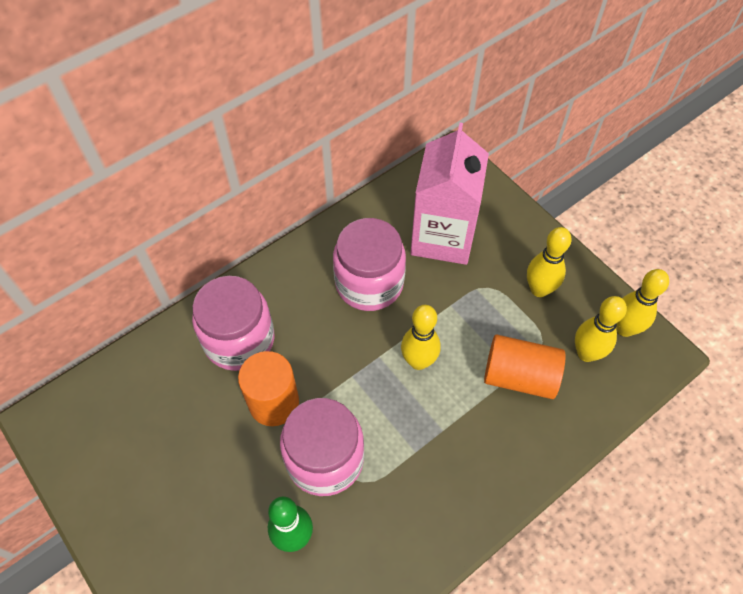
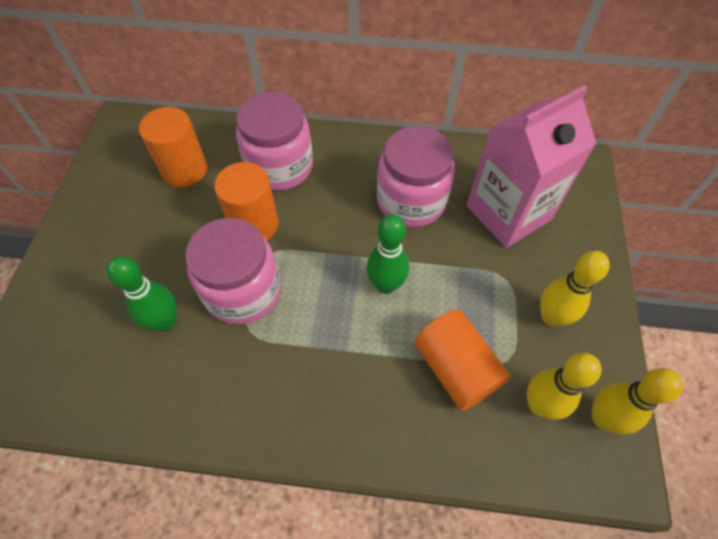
camera: 45 degrees right, 0 degrees up
yellow bowling pin [401,305,440,370] -> green bowling pin [366,214,409,294]
none -> orange cylinder [139,107,207,187]

